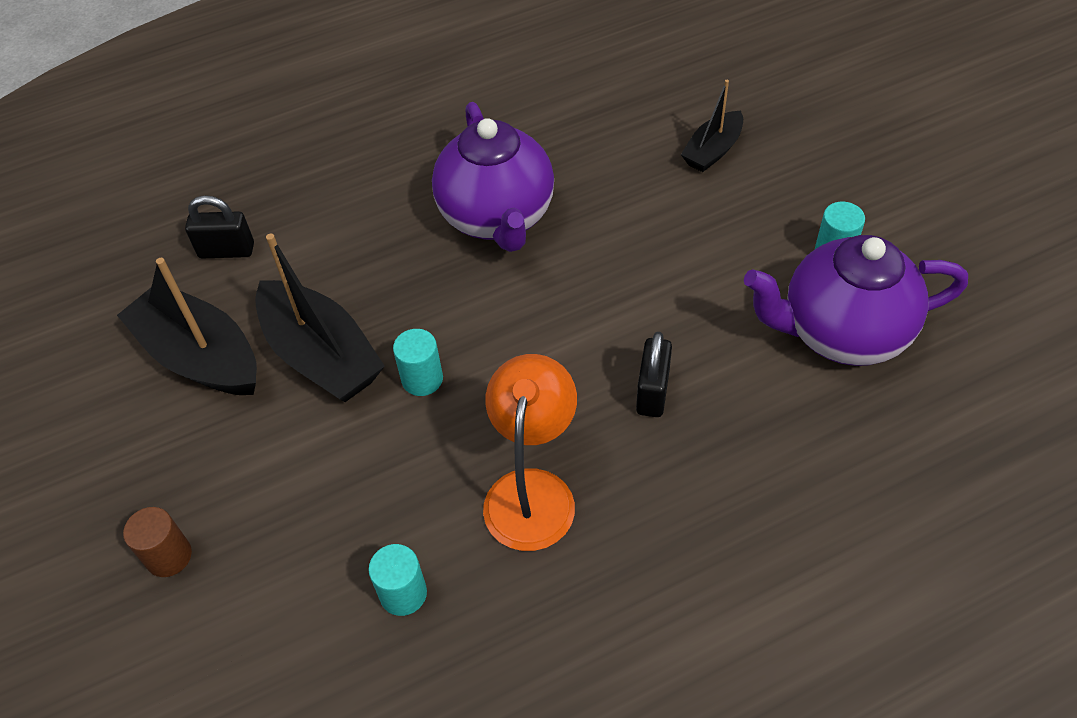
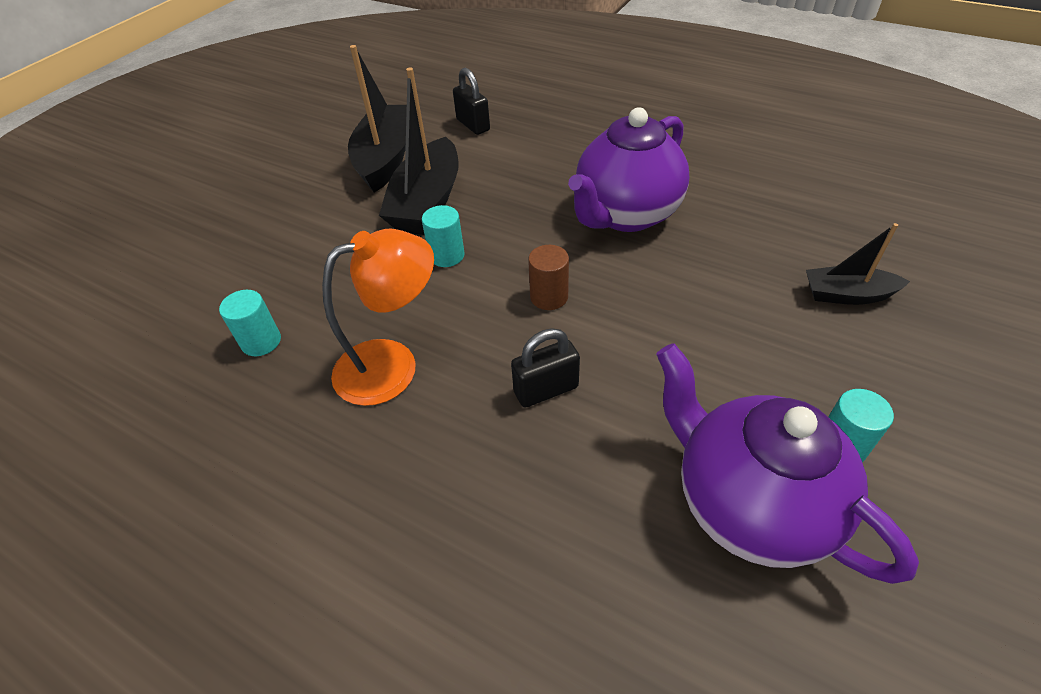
camera: 55 degrees right, 5 degrees down
brown cylinder [123,507,192,577] -> brown cylinder moved to [528,245,569,310]

